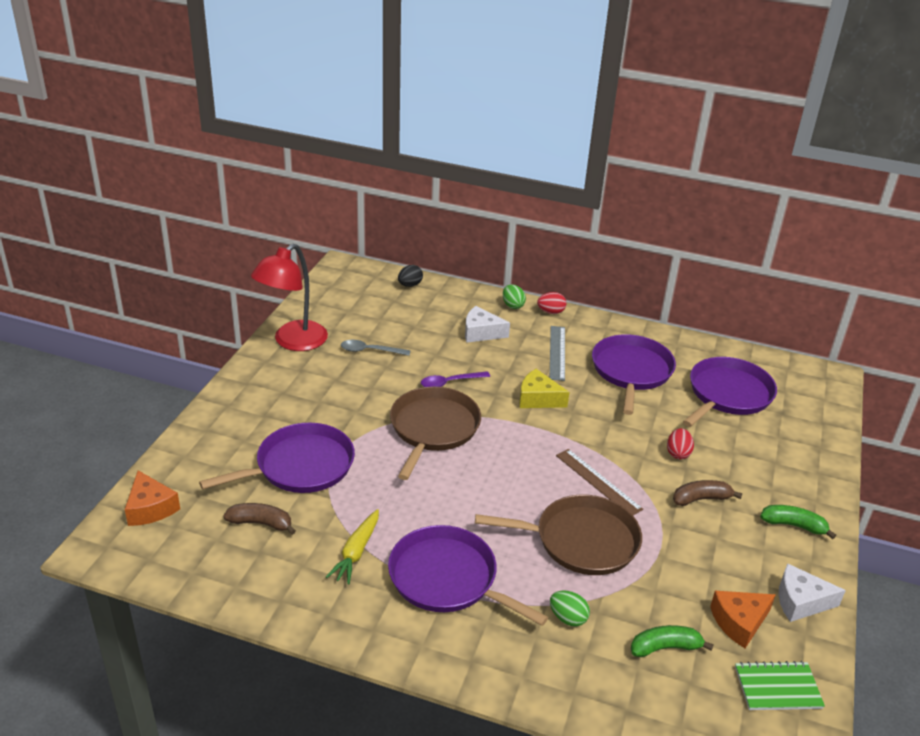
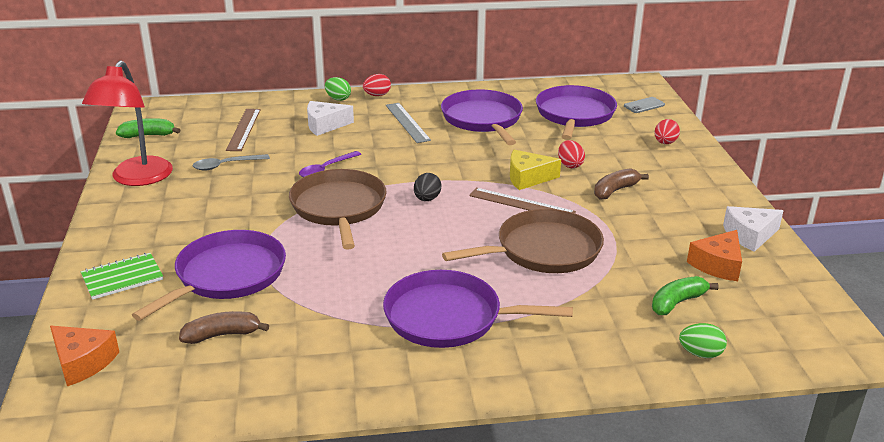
camera: 25 degrees left, 5 degrees down
yellow carrot [326,509,379,584] -> none
black egg [398,265,423,287] -> black egg moved to [414,173,441,201]
yellow cheese [519,369,569,408] -> yellow cheese moved to [510,150,561,190]
green egg [550,591,590,626] -> green egg moved to [679,323,727,358]
green notebook [735,661,825,710] -> green notebook moved to [81,253,163,300]
green banana [760,505,836,539] -> green banana moved to [116,118,180,138]
none -> brown ruler [226,109,260,151]
none -> grey phone [624,97,665,113]
none -> red egg [655,119,680,144]

